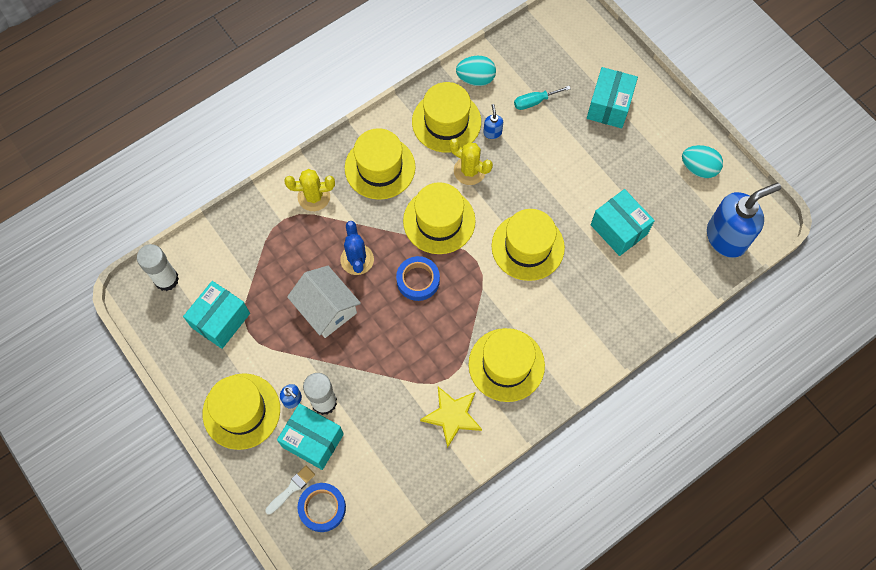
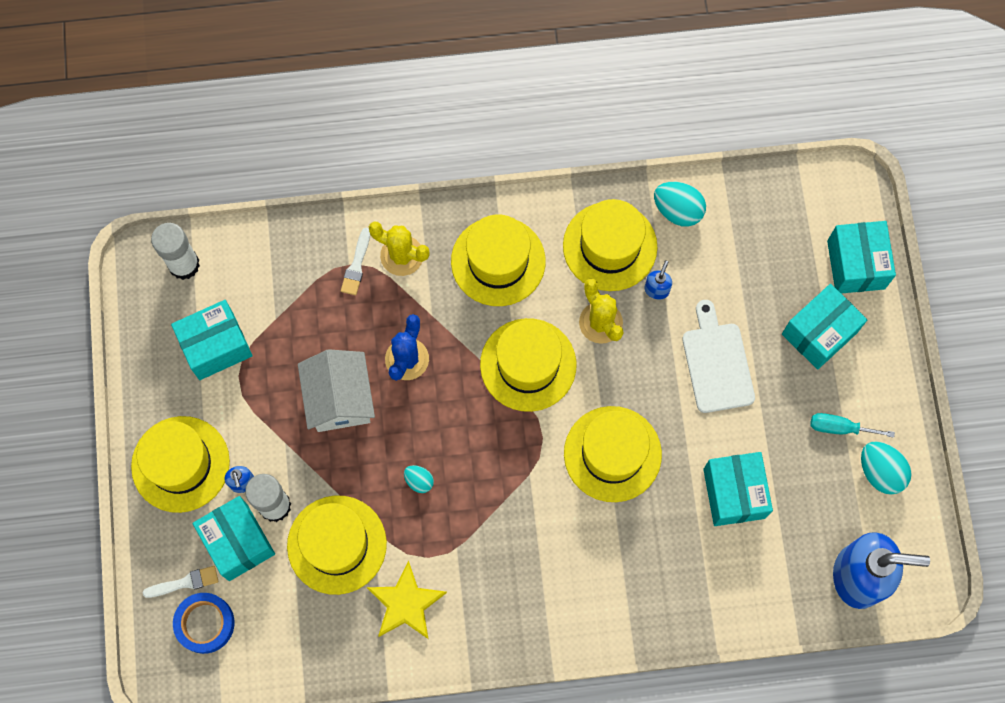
camera: 30 degrees right, 5 degrees up
blue tape [396,256,440,301] -> none
yellow hat [469,328,545,402] -> yellow hat moved to [287,496,387,595]
turquoise screwdriver [514,86,571,110] -> turquoise screwdriver moved to [811,413,895,438]
none -> white brush [341,228,370,295]
none -> turquoise egg [404,465,434,493]
none -> white cutting board [682,300,755,413]
none -> turquoise box [827,221,896,294]

